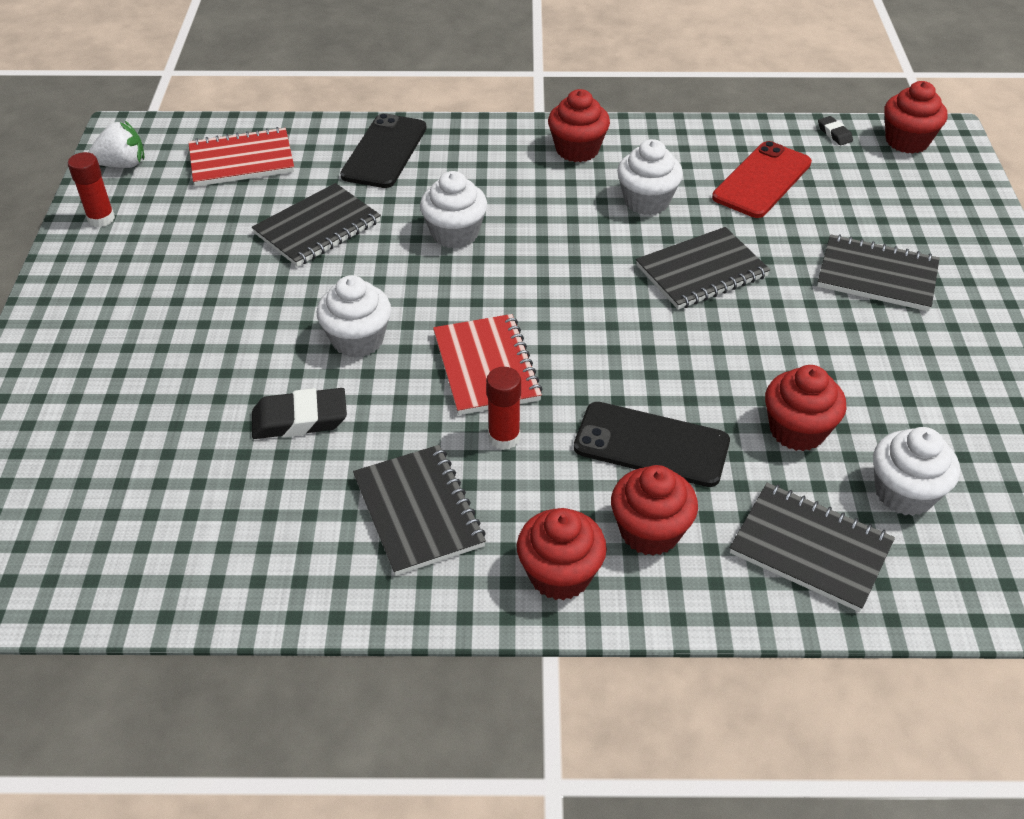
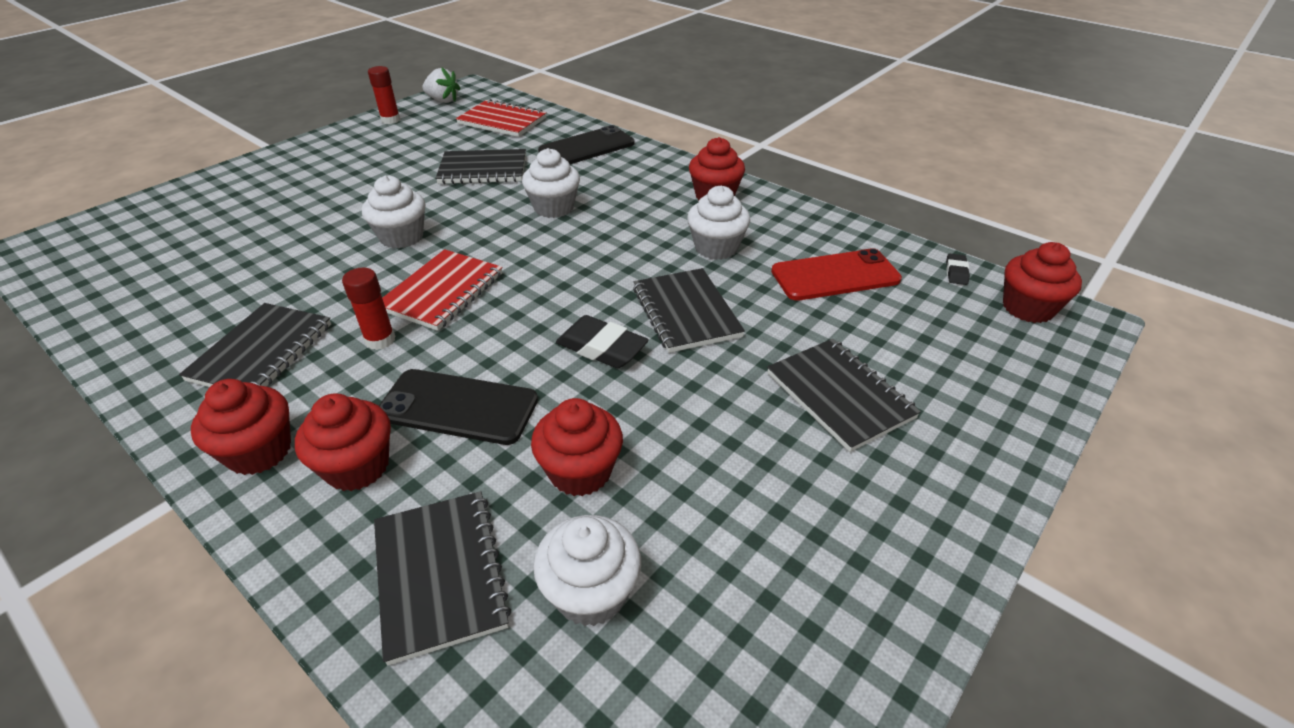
camera: 40 degrees right, 5 degrees down
black eraser [252,388,347,439] -> black eraser moved to [556,315,649,368]
black phone [574,402,730,487] -> black phone turned 45 degrees counterclockwise [379,369,538,445]
black notebook [636,227,770,310] -> black notebook turned 60 degrees clockwise [633,268,745,353]

